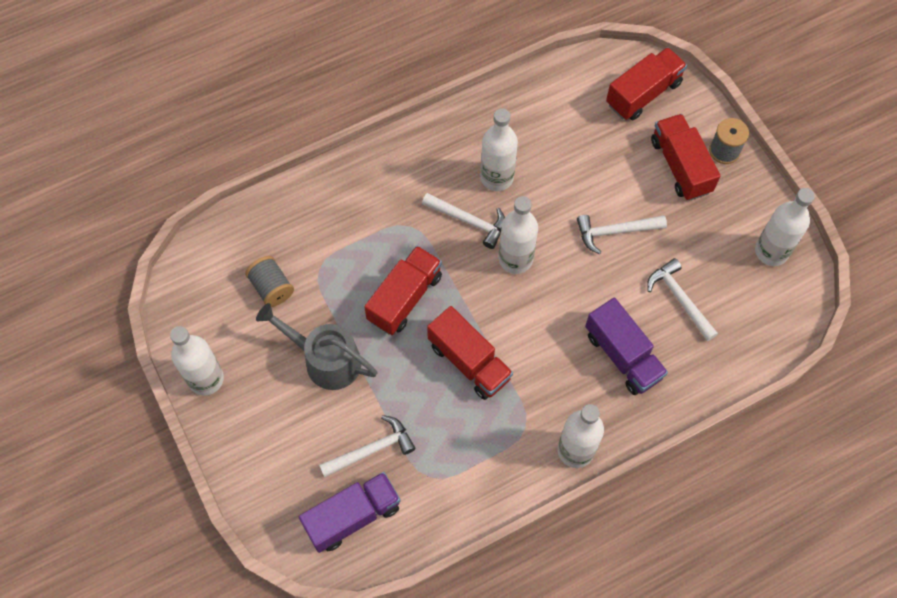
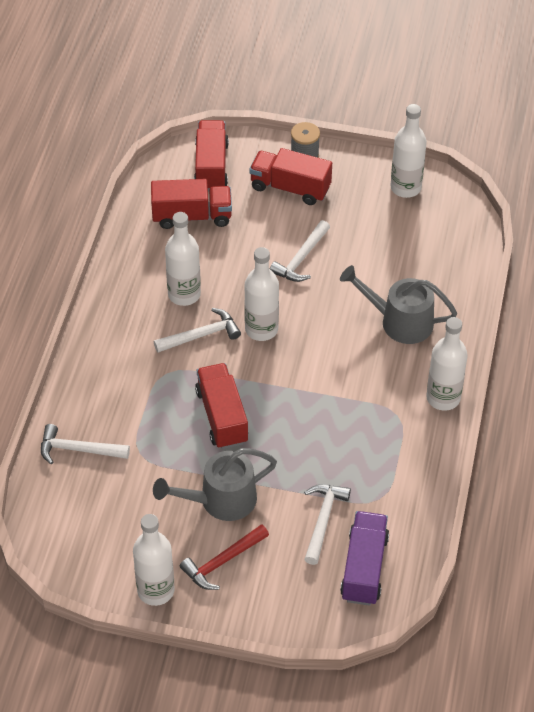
camera: 50 degrees left, 15 degrees down
grey spool [245,256,294,307] -> none
red truck [427,306,513,400] -> red truck moved to [151,179,232,229]
purple truck [585,298,668,395] -> grey watering can [340,265,457,344]
white hammer [647,258,718,341] -> white hammer moved to [41,424,130,464]
none -> red hammer [180,524,269,590]

